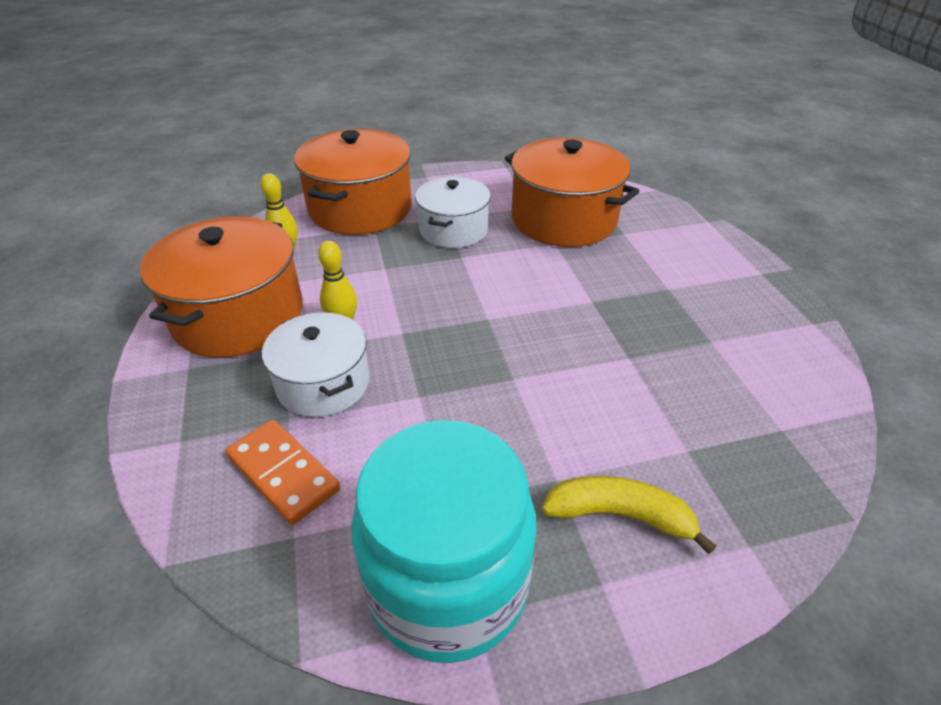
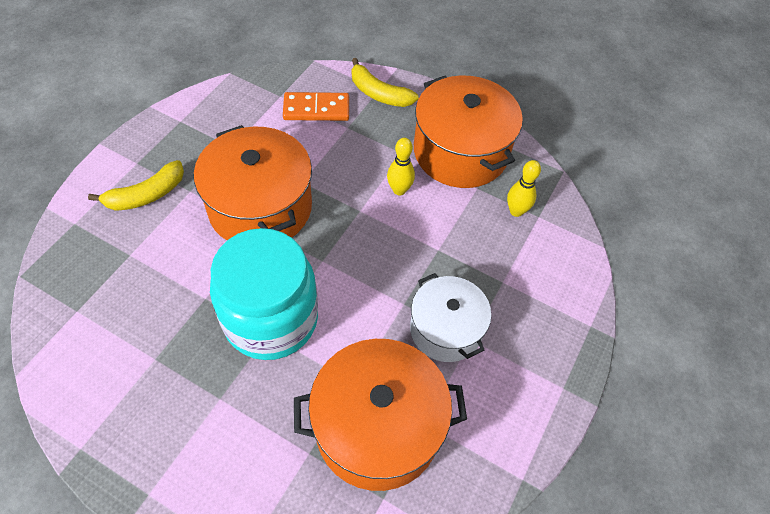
camera: 130 degrees right, 15 degrees up
white pot [262,312,369,417] -> none
orange pot [294,129,412,235] -> orange pot moved to [194,125,312,240]
turquoise jar [351,420,537,663] -> turquoise jar moved to [210,228,318,360]
none -> yellow banana [352,58,419,107]

